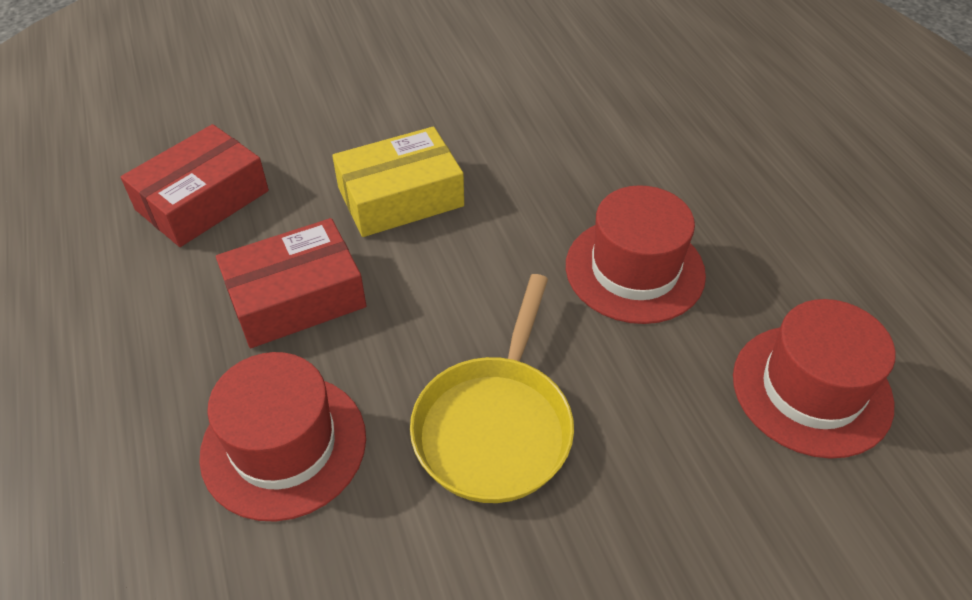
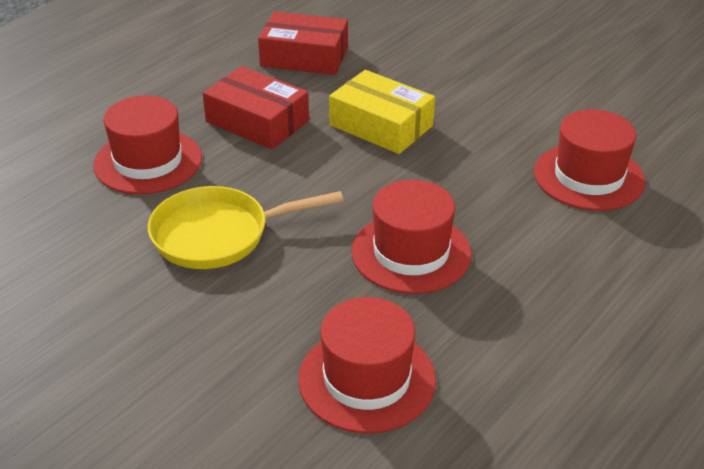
camera: 60 degrees right, 10 degrees down
none -> red hat [534,109,645,211]

